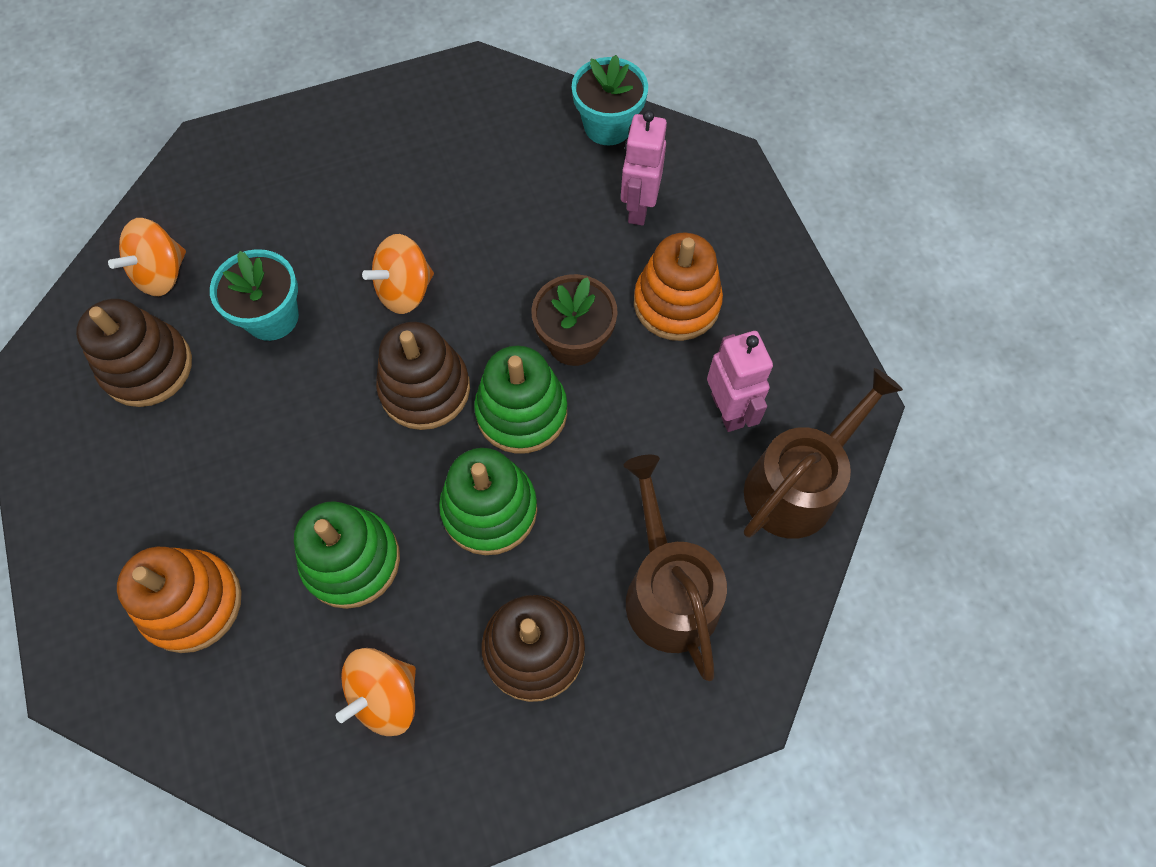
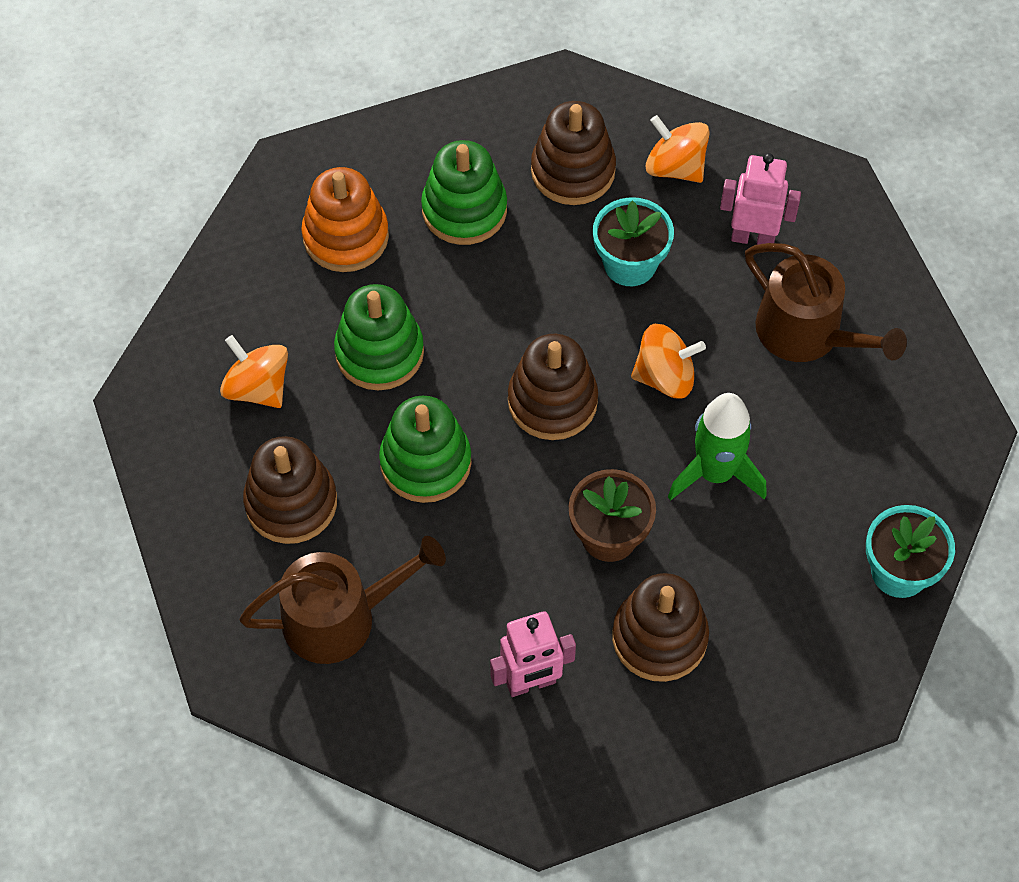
camera: 90 degrees right, 5 degrees down
orange spinning top [362,234,434,314] -> orange spinning top turned 120 degrees clockwise [631,324,706,398]
green stacking toy [474,346,567,454] -> green stacking toy moved to [421,140,507,245]
pink robot [621,110,667,226] -> pink robot moved to [720,153,801,245]
orange stacking toy [634,232,723,341] -> brown stacking toy [612,573,709,682]
brown watering can [744,368,903,539] -> brown watering can moved to [745,243,907,362]
none -> green rocket [668,393,766,501]

